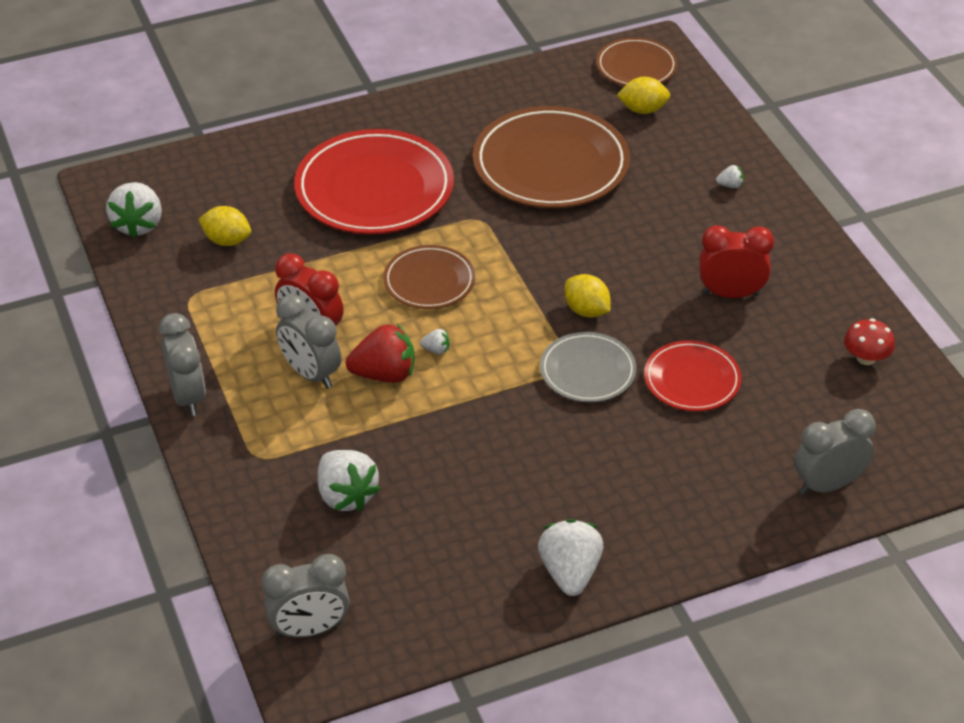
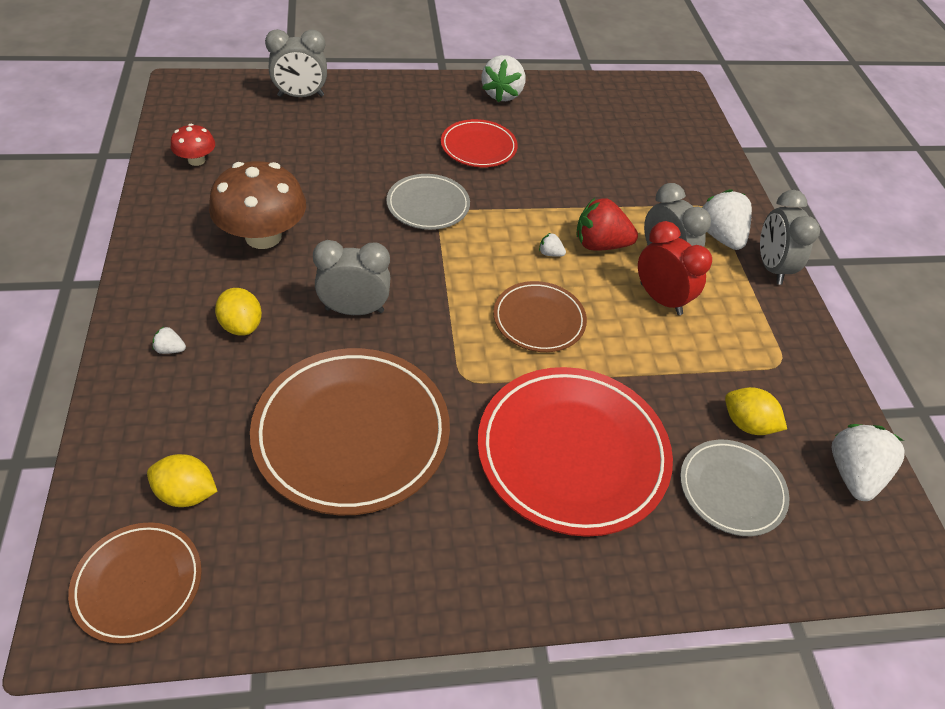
camera: 170 degrees left, 5 degrees up
grey clock [262,554,350,638] -> grey clock moved to [313,240,391,315]
white strawberry [318,450,381,511] -> white strawberry moved to [702,189,752,250]
yellow lemon [564,274,610,318] -> yellow lemon moved to [215,288,262,336]
red plate [644,340,741,411] -> red plate moved to [441,119,518,167]
red clock [699,225,774,298] -> brown mushroom [209,161,306,249]
none -> grey plate [680,440,789,536]

